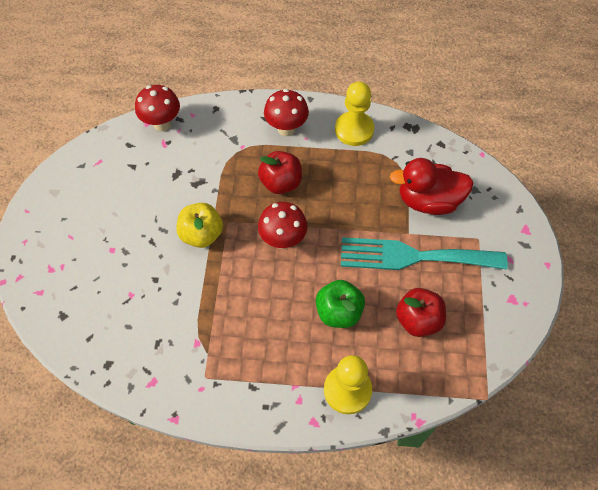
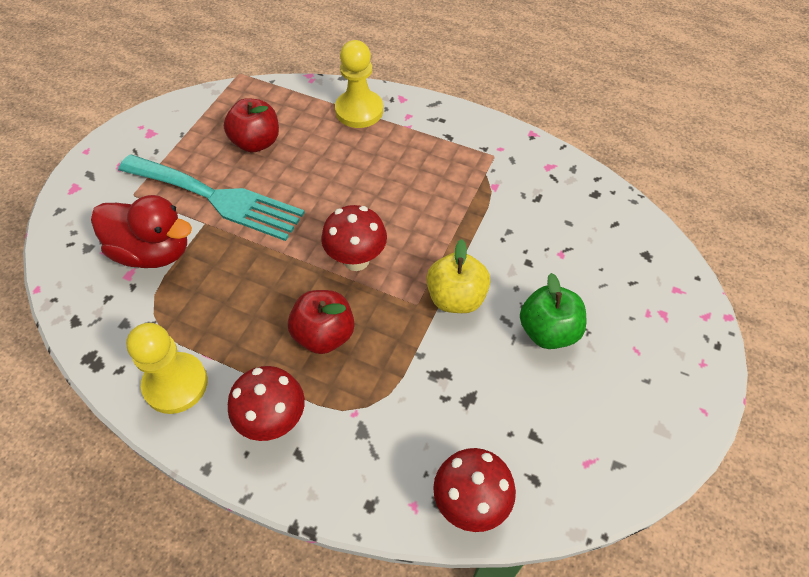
camera: 160 degrees left, 5 degrees down
green apple [316,280,365,328] -> green apple moved to [520,273,586,349]

